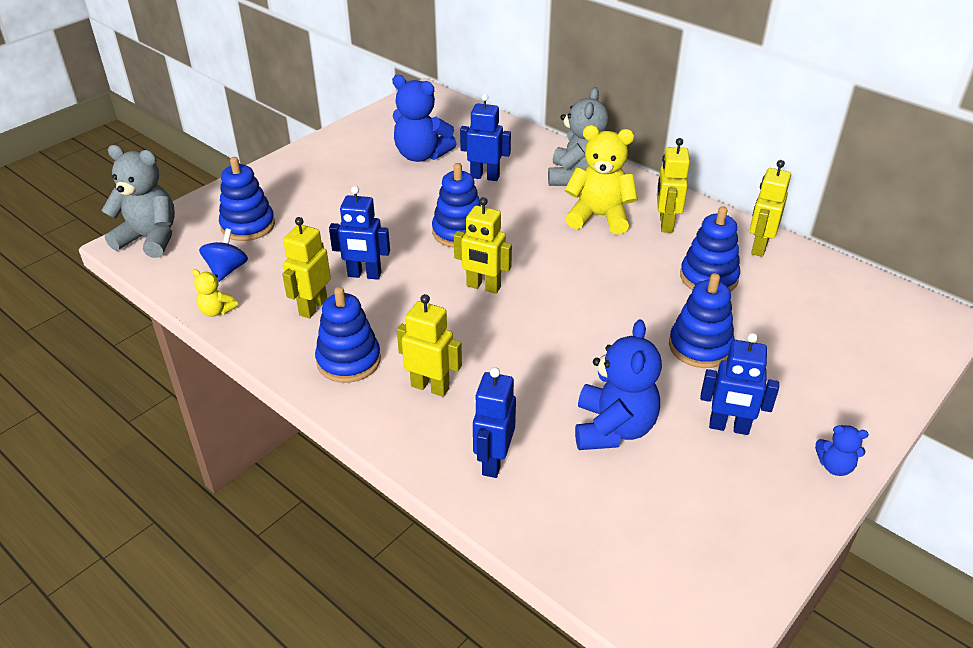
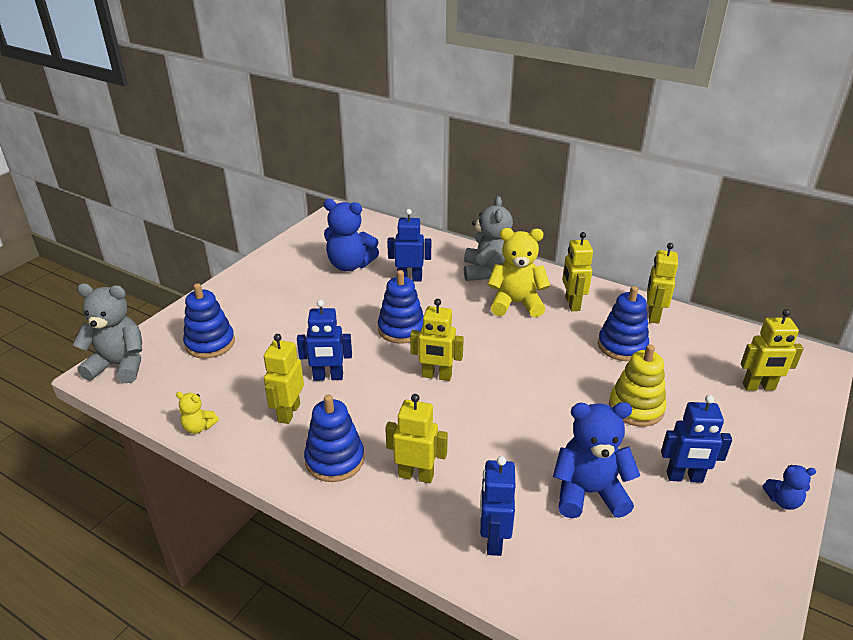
camera: 10 degrees left, 5 degrees down
blue spinning top [199,229,248,282] -> none
blue teddy bear [575,320,662,450] -> blue teddy bear turned 90 degrees counterclockwise [553,402,640,518]
blue stacking toy [669,273,735,368] -> yellow stacking toy [609,344,666,427]
none -> yellow robot [741,309,804,391]

